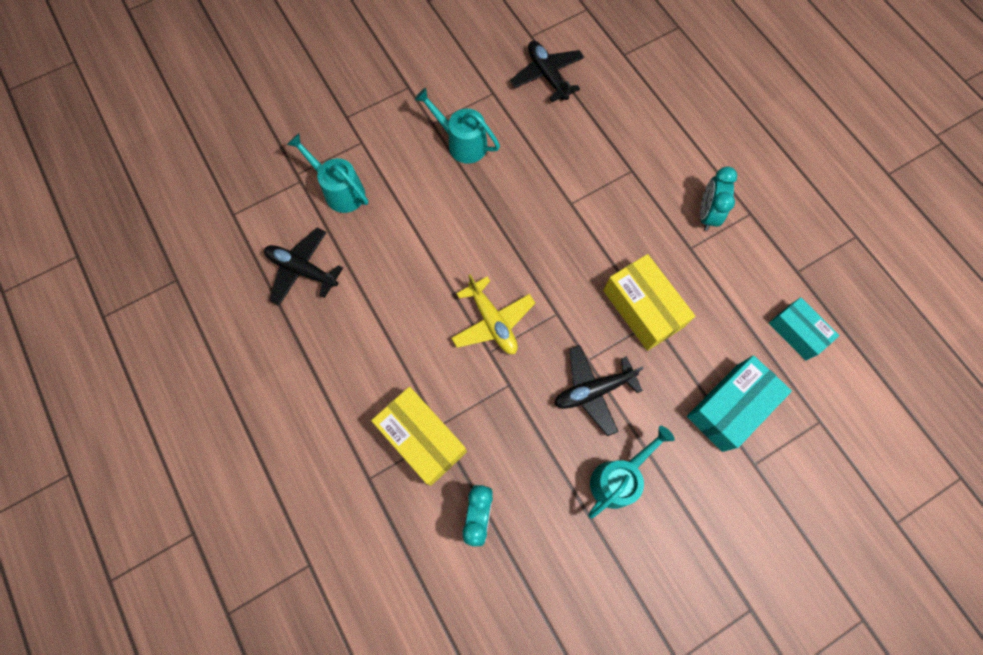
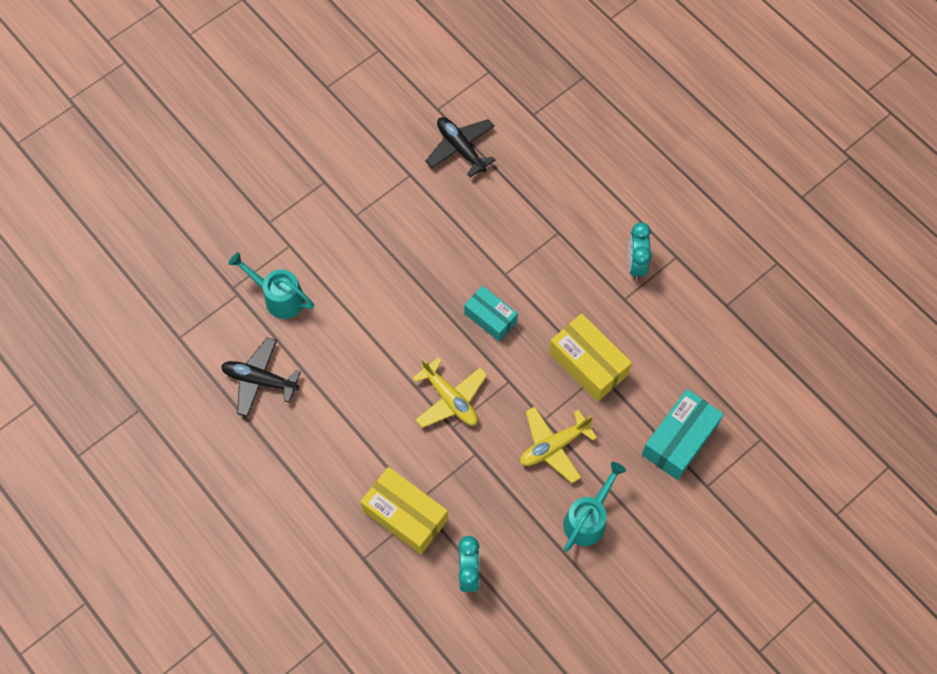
camera: 10 degrees left, 5 degrees down
turquoise watering can [414,88,500,163] -> none
black plane [554,345,644,436] -> yellow plane [520,406,597,483]
turquoise box [769,297,840,361] -> turquoise box moved to [464,286,518,341]

